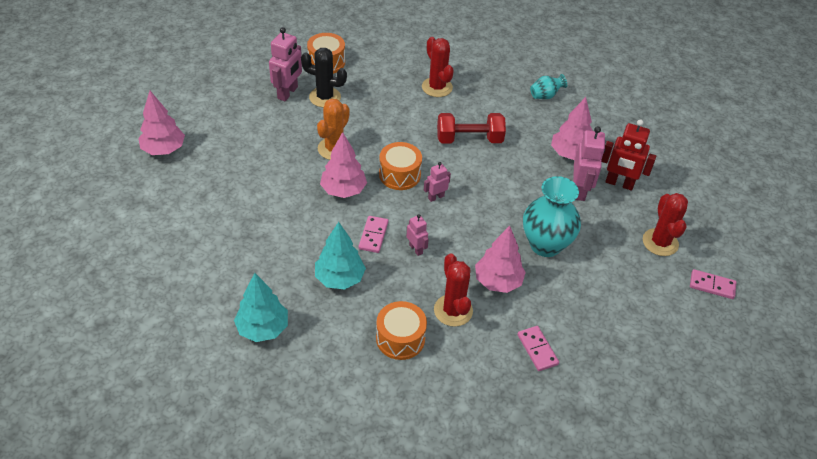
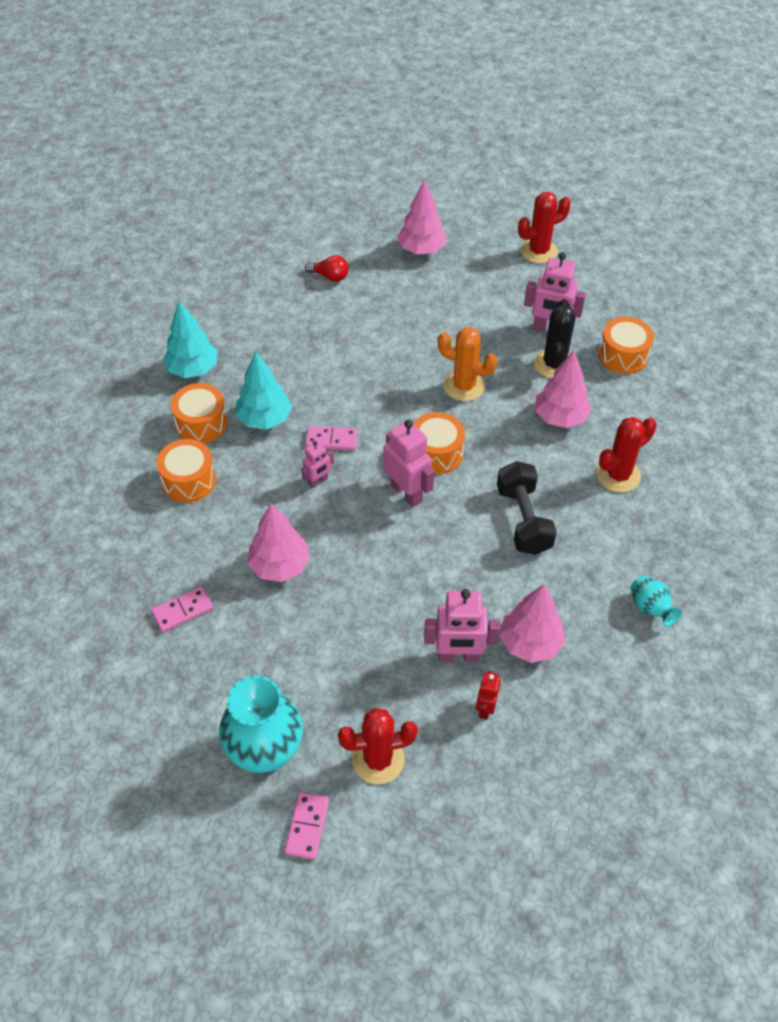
camera: 85 degrees right, 5 degrees up
pink tree [320,132,367,198] -> pink tree moved to [535,351,592,428]
pink robot [424,162,451,202] -> pink robot [384,420,434,507], size x1.77
red cactus [434,253,473,327] -> red cactus moved to [518,192,571,263]
red dumbbell [437,113,506,143] -> black dumbbell [497,461,557,555]
turquoise vase [523,176,581,257] -> turquoise vase moved to [219,675,303,773]
red robot [602,119,656,191] -> red robot [476,671,500,720], size x0.57
none -> orange drum [171,383,228,444]
none -> red light bulb [305,255,349,282]

